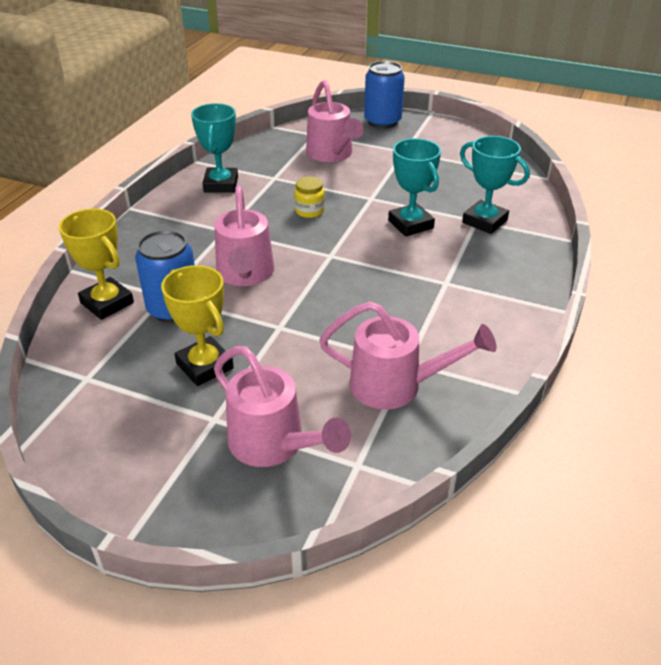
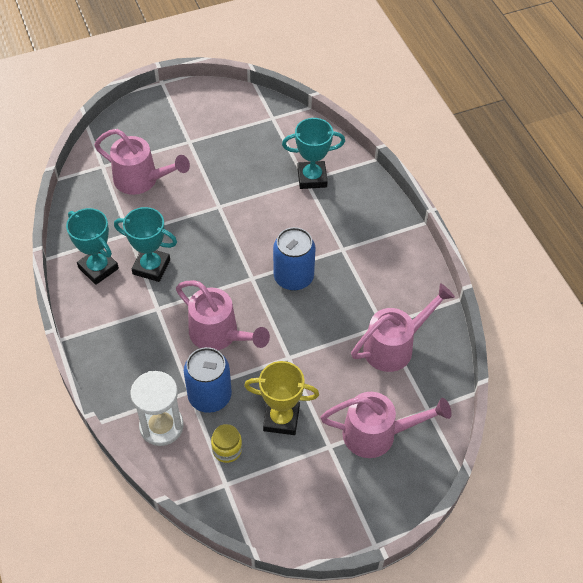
camera: 45 degrees left, 15 degrees up
yellow trophy [59,209,134,320] -> white hourglass [130,371,184,446]
yellow jar [294,176,325,218] -> yellow jar moved to [211,424,242,463]
blue can [364,61,405,128] -> blue can moved to [273,227,316,291]
turquoise trophy [388,138,441,237] -> turquoise trophy moved to [114,207,177,282]

